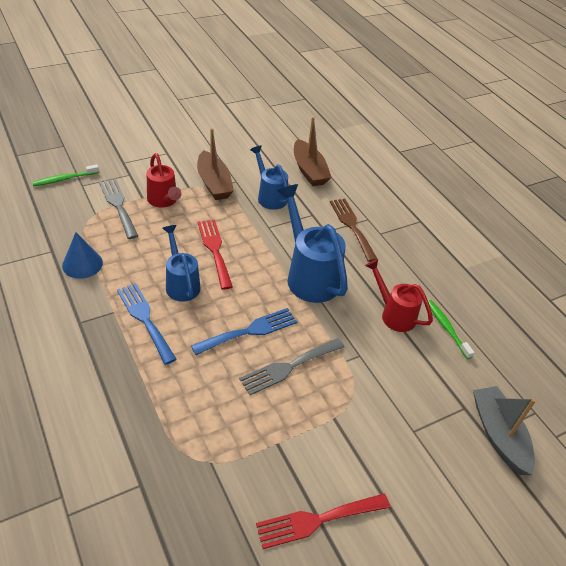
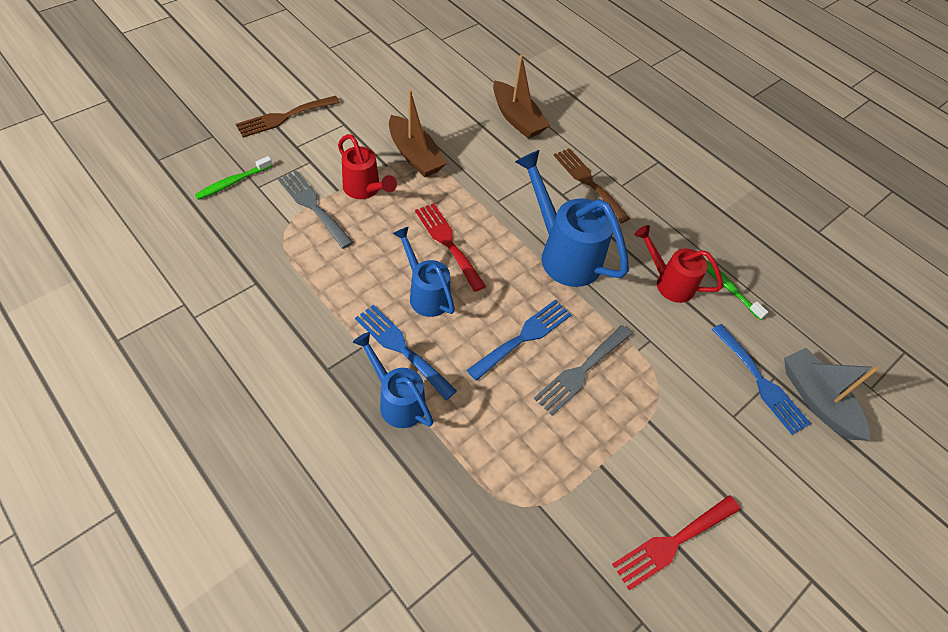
camera: 15 degrees left, 10 degrees up
blue cone [62,232,103,279] -> none
blue watering can [250,146,288,210] -> blue watering can moved to [353,332,433,428]
none -> brown fork [236,96,340,138]
none -> blue fork [711,324,811,435]

